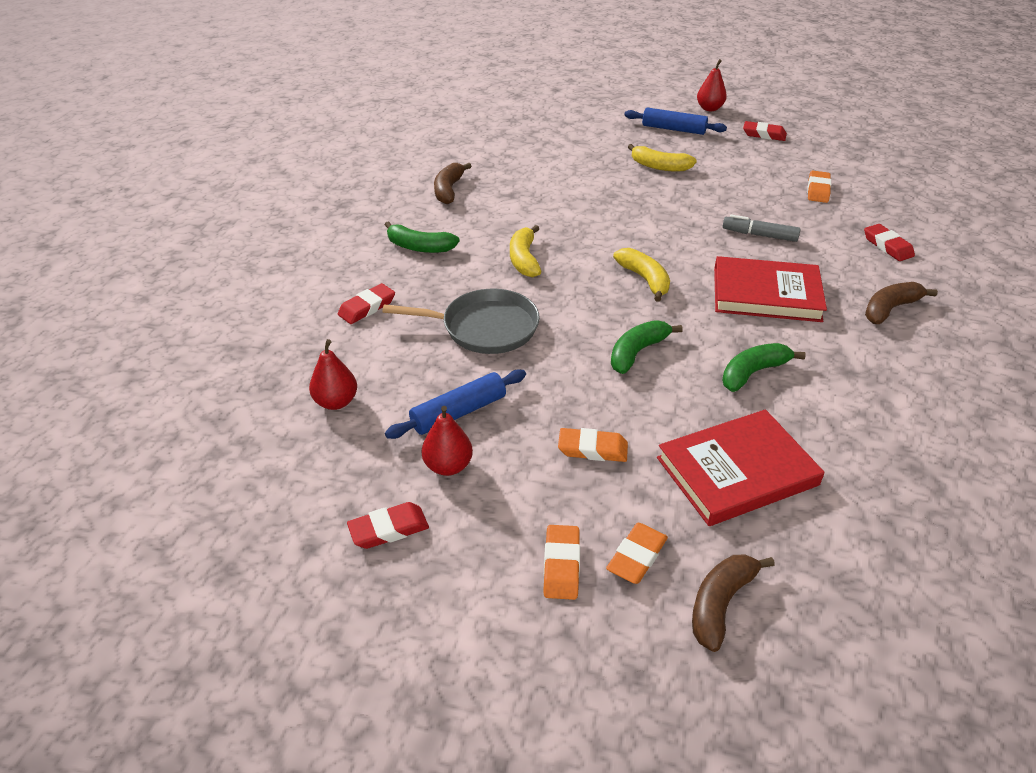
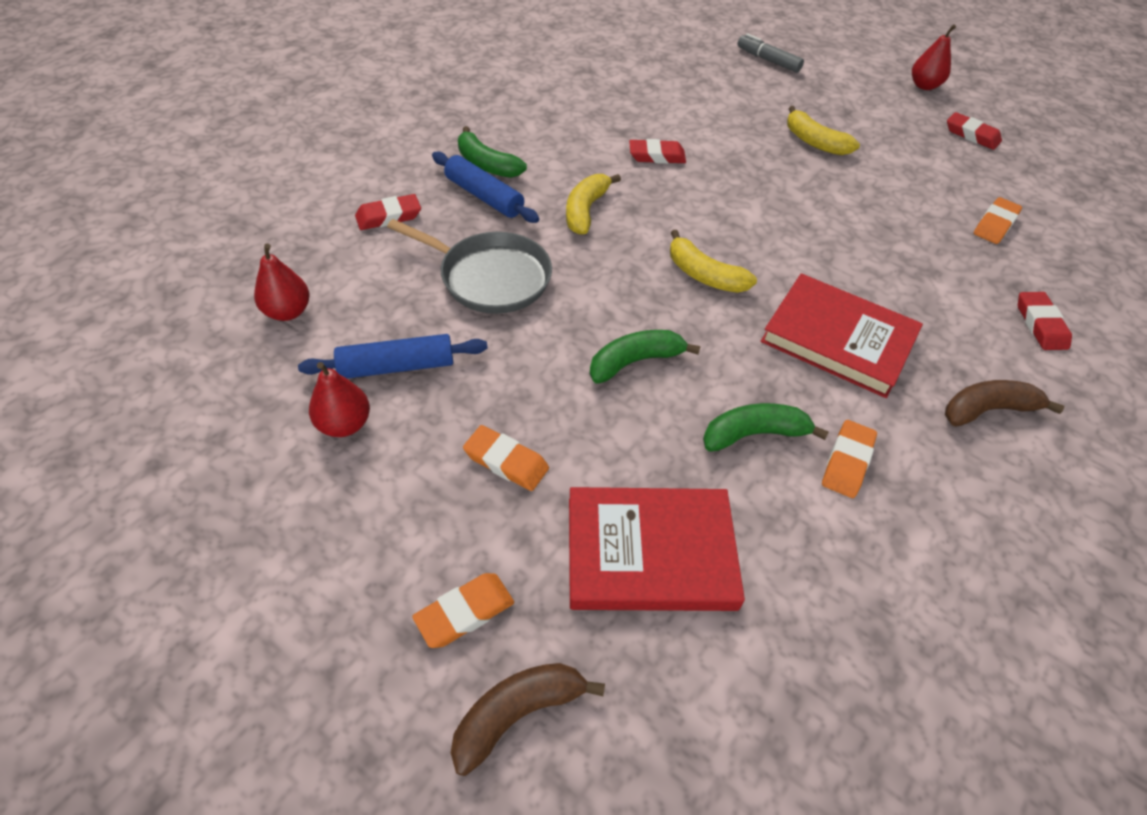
camera: 20 degrees right, 10 degrees up
red eraser [347,502,429,549] -> red eraser moved to [629,139,686,164]
brown banana [434,163,472,204] -> none
orange eraser [543,525,580,600] -> orange eraser moved to [822,420,877,498]
yellow banana [613,248,670,302] -> yellow banana turned 135 degrees clockwise [670,230,757,293]
blue rolling pin [624,108,727,135] -> blue rolling pin moved to [432,151,539,223]
grey marker [723,215,801,242] -> grey marker moved to [737,33,804,73]

